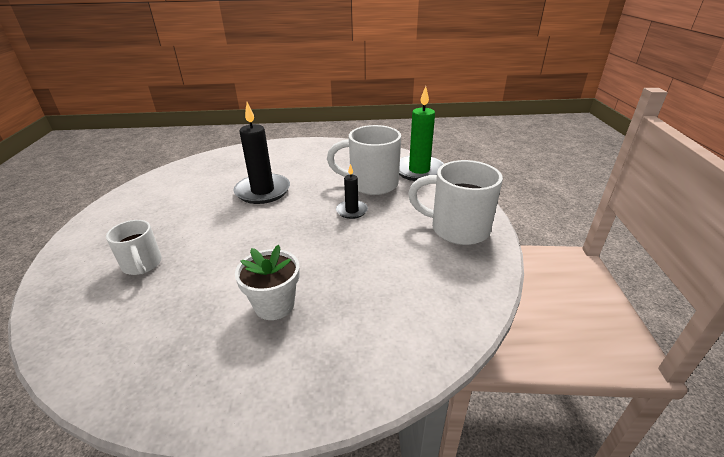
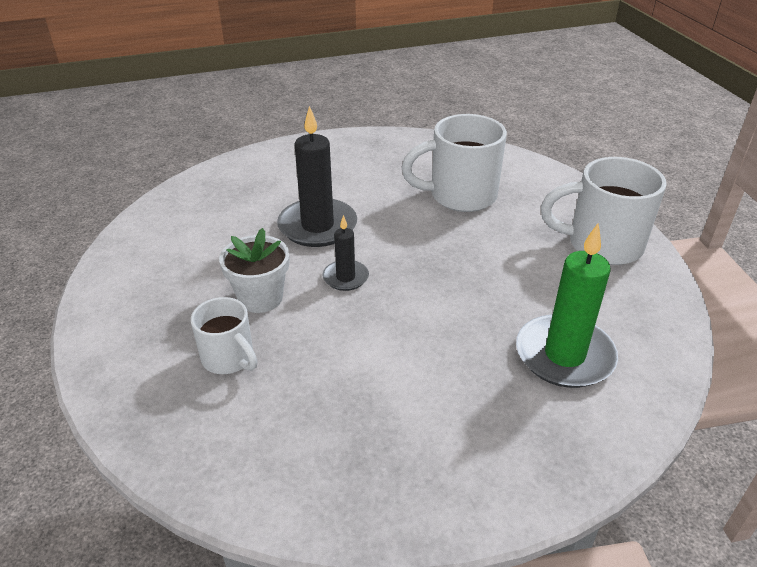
camera: 15 degrees left, 5 degrees up
white flower pot [235,245,300,320] -> white flower pot moved to [219,228,289,313]
black candle [336,164,368,219] -> black candle moved to [323,215,369,291]
green candle [399,86,444,181] -> green candle moved to [516,223,618,388]

